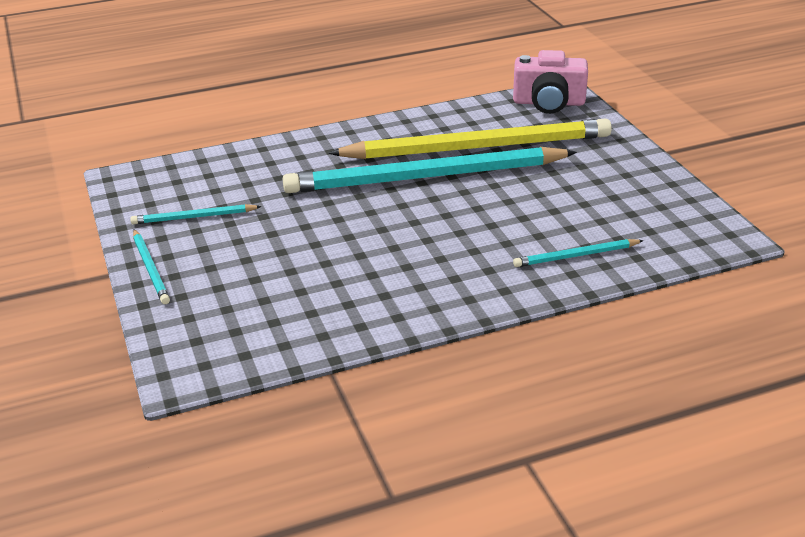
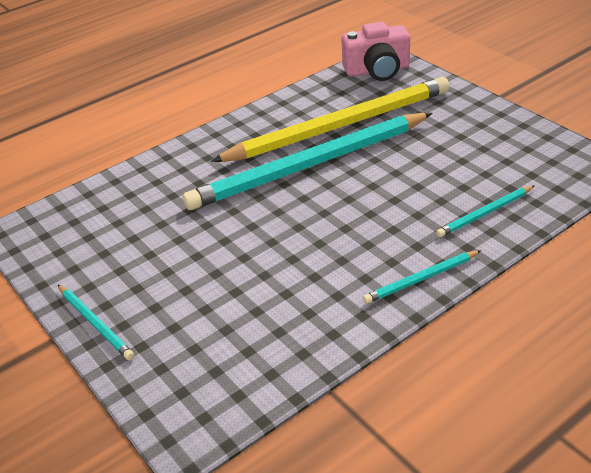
camera: 15 degrees left, 5 degrees up
turquoise pencil [130,204,262,224] -> turquoise pencil moved to [363,250,481,304]

